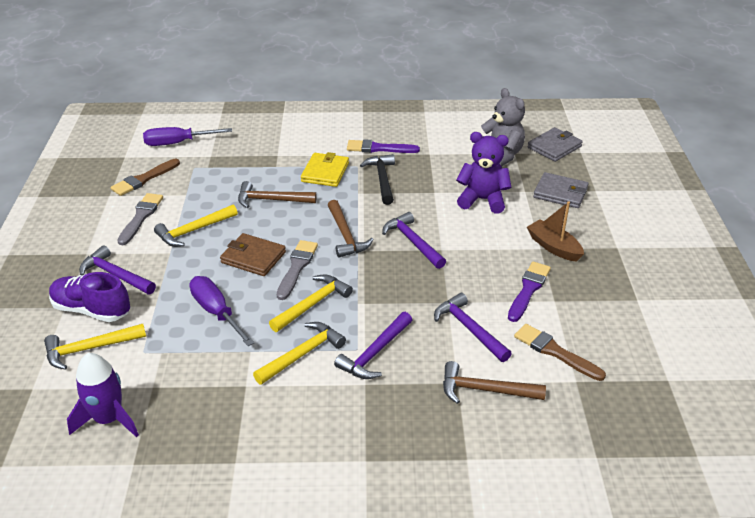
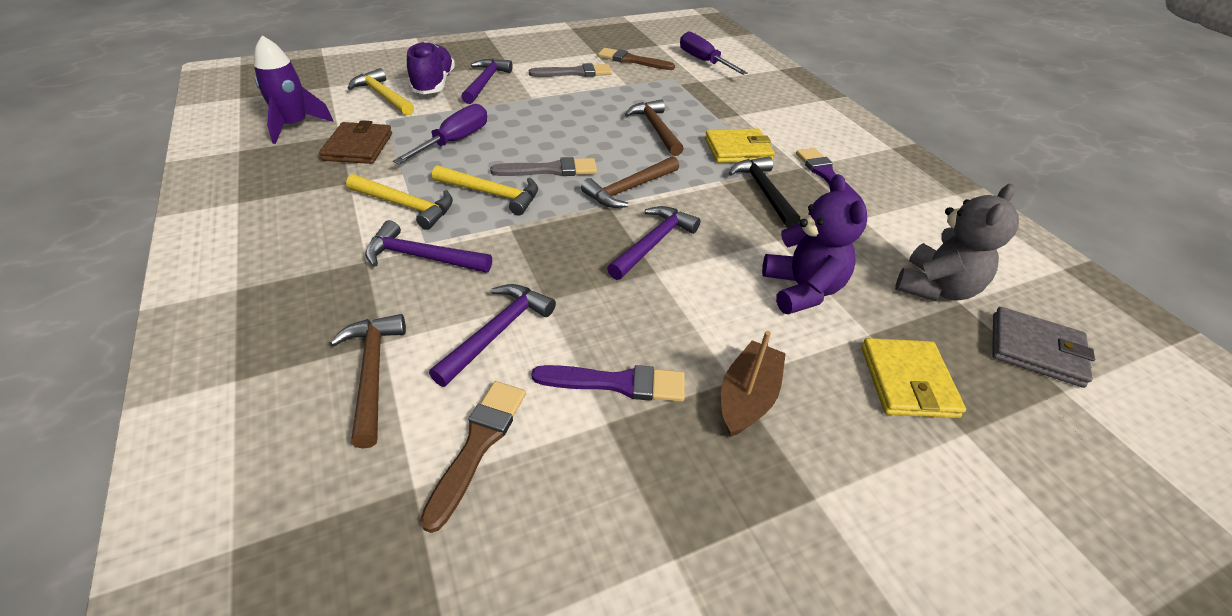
camera: 65 degrees right, 5 degrees up
yellow hammer [154,205,238,247] -> none
brown wallet [220,233,286,276] -> brown wallet moved to [319,120,392,164]
black hammer [360,154,395,205] -> black hammer turned 75 degrees counterclockwise [729,156,800,228]
grey wallet [533,172,589,208] -> yellow wallet [861,338,966,418]

